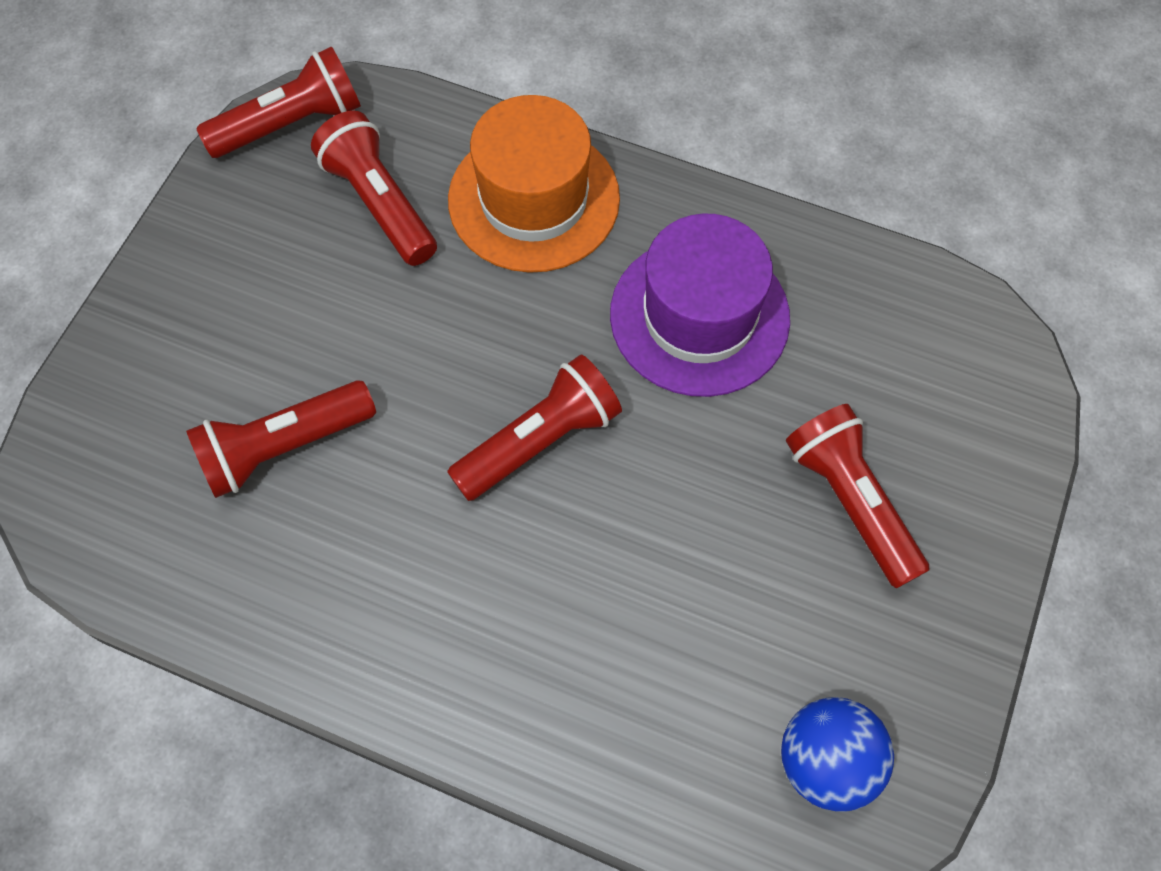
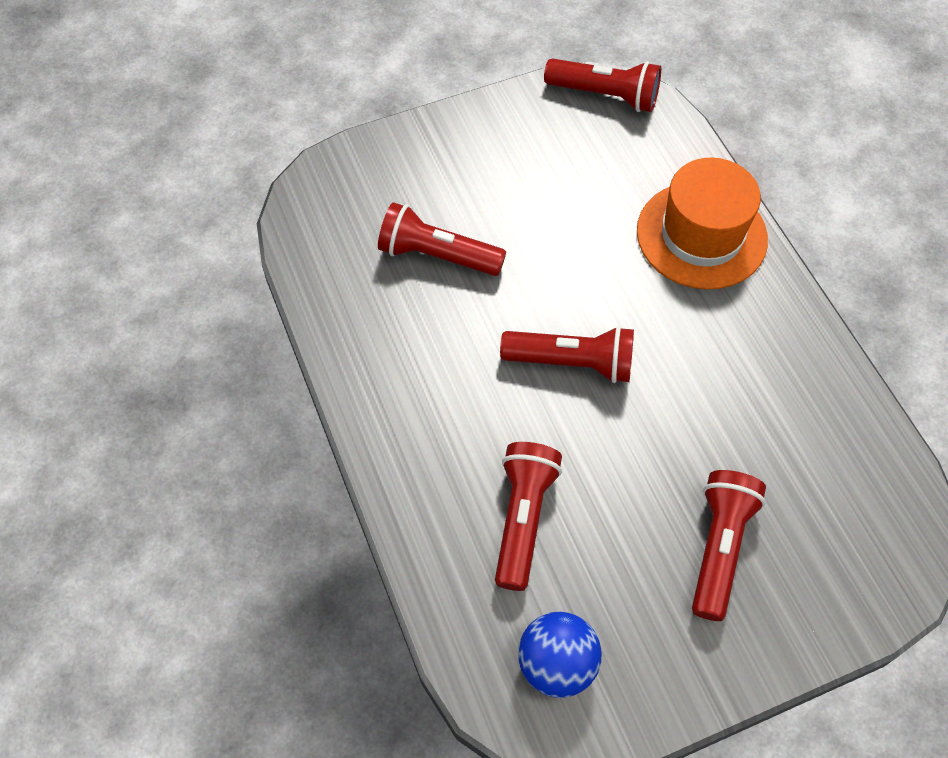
camera: 45 degrees right, 5 degrees down
red flashlight [311,111,437,266] -> red flashlight moved to [495,442,562,591]
purple hat [610,213,790,397] -> none

